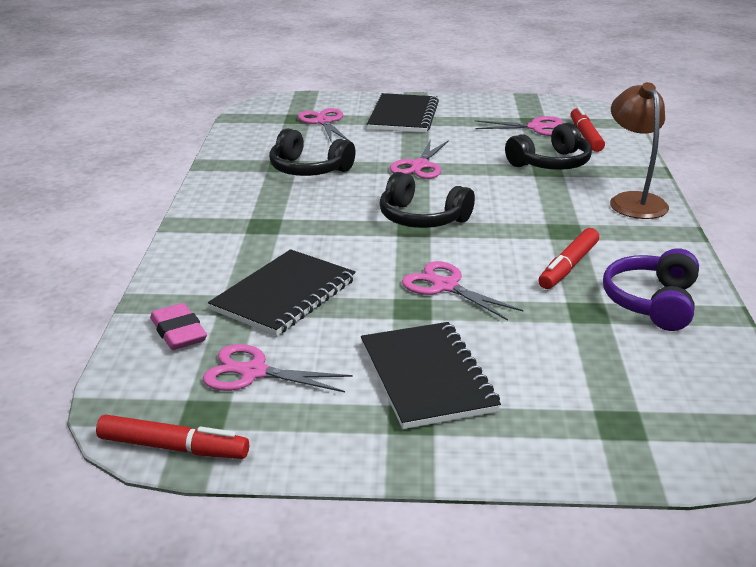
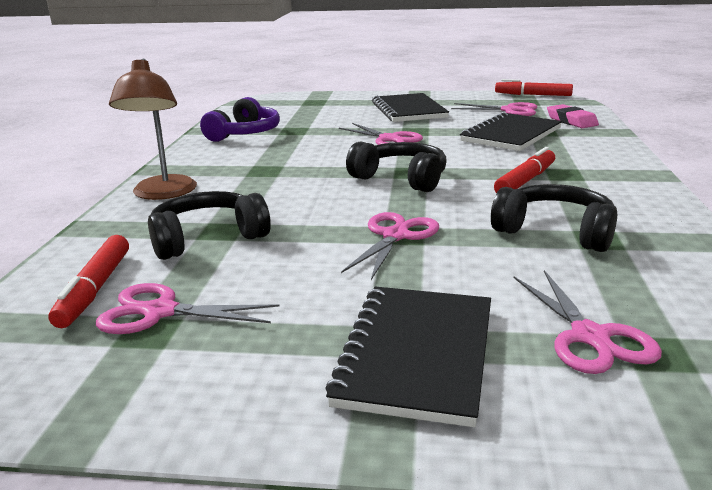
camera: 175 degrees left, 5 degrees down
red marker [538,228,599,289] -> red marker moved to [494,147,555,193]

